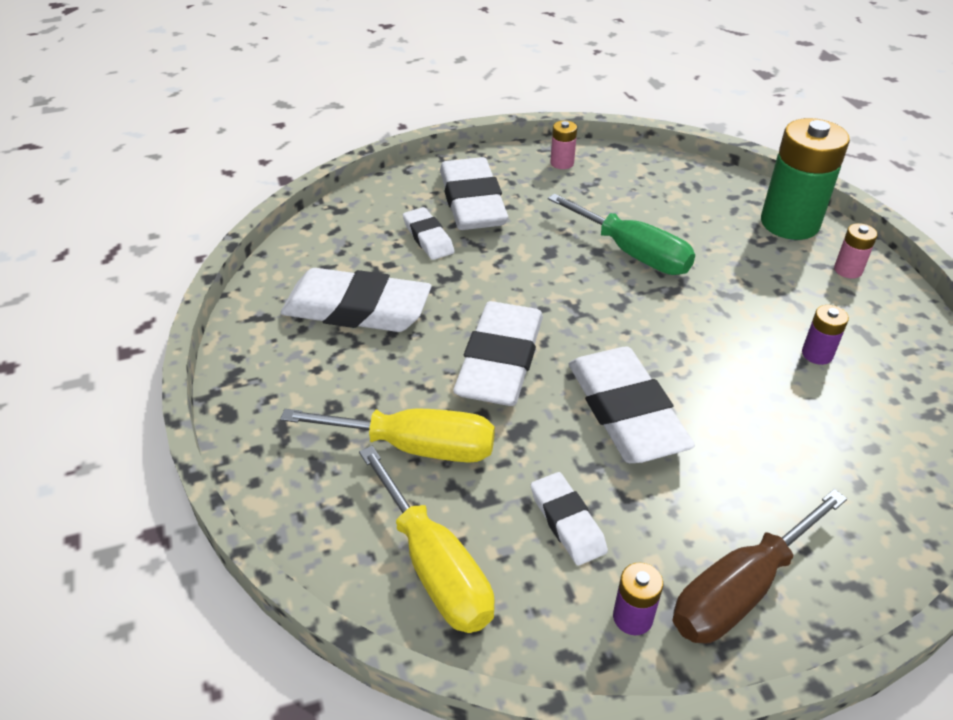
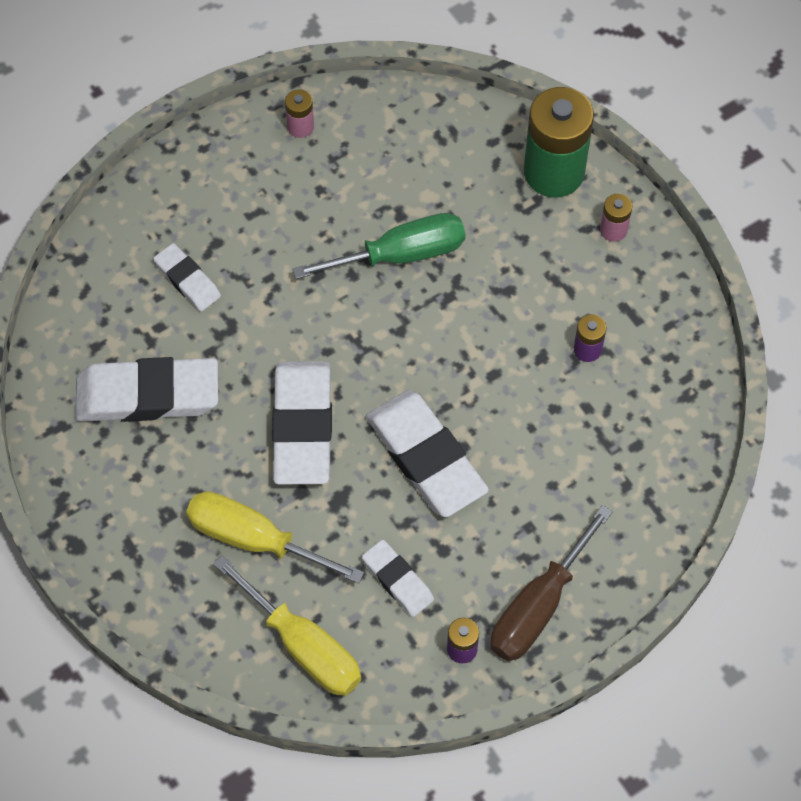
camera: 15 degrees left, 20 degrees up
yellow screwdriver [280,408,495,463] -> yellow screwdriver turned 150 degrees counterclockwise [186,491,364,583]
white eraser [440,157,508,230] -> none
green screwdriver [548,193,695,275] -> green screwdriver turned 45 degrees counterclockwise [292,213,465,279]

